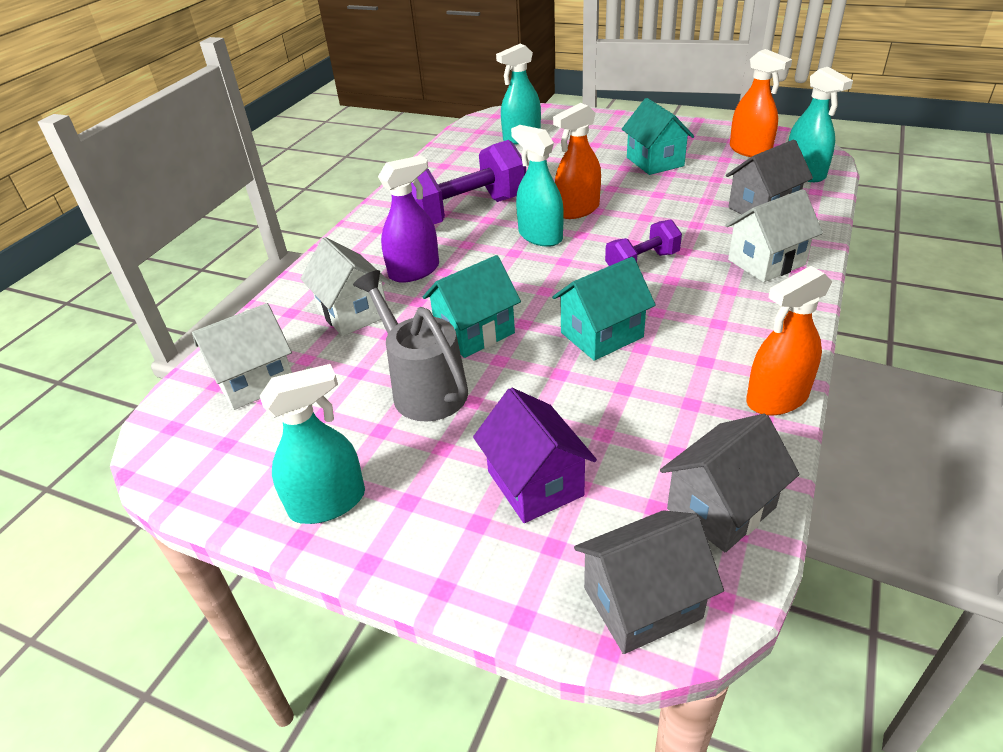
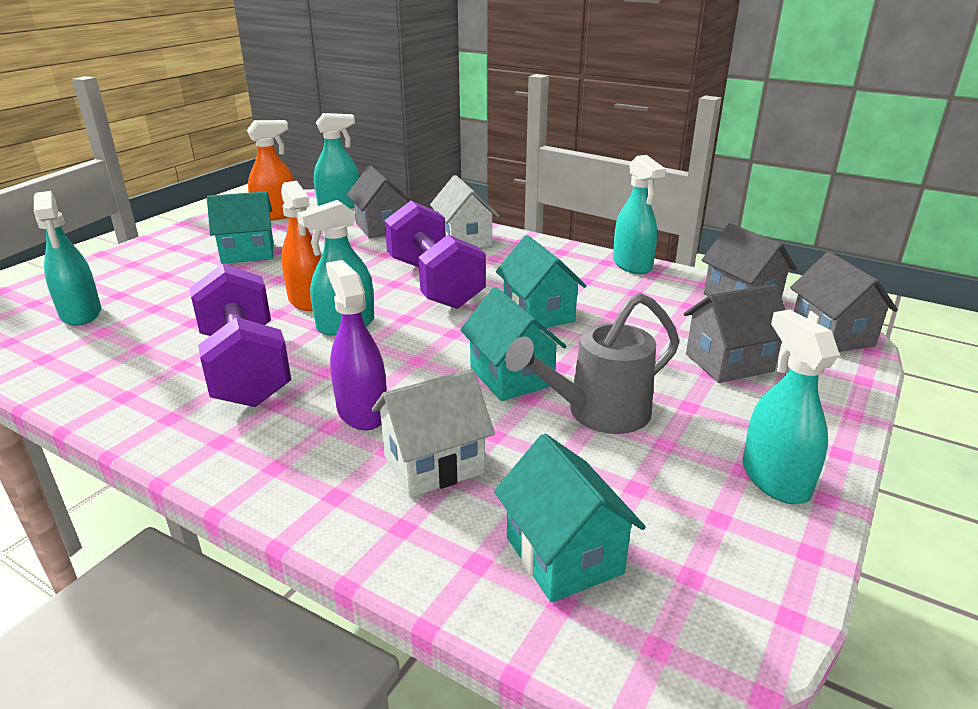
camera: 85 degrees left, 10 degrees down
white house [192,303,292,410] -> turquoise house [494,434,646,603]
purple house [473,388,597,523] -> grey house [684,284,785,383]
purple dumbbell [605,220,682,266] -> purple dumbbell [385,201,486,309], size x1.86
orange spray bottle [746,266,832,415] -> turquoise spray bottle [613,155,666,274]

